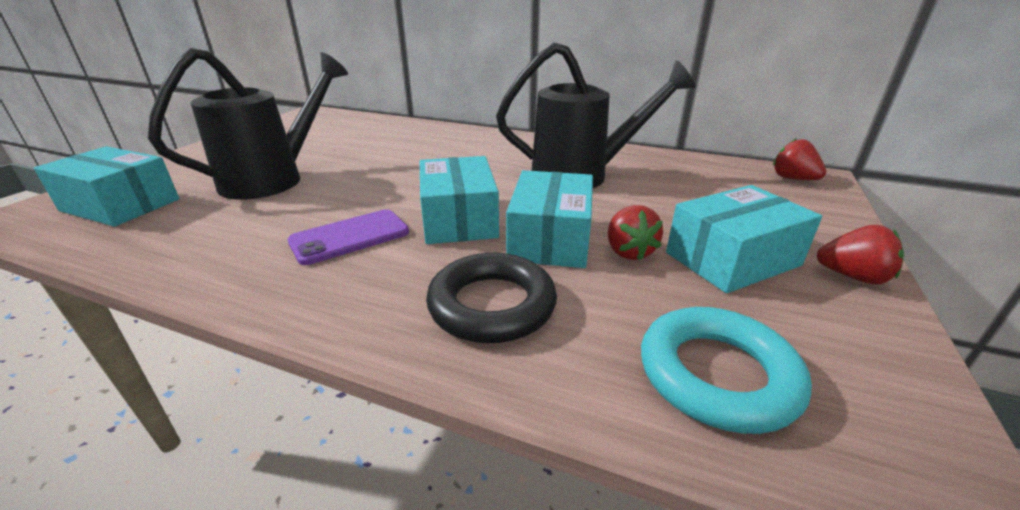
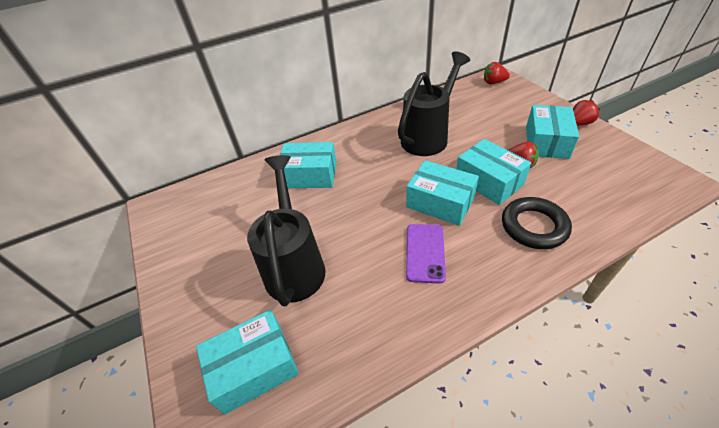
camera: 45 degrees left, 15 degrees up
turquoise ring [641,307,812,434] -> none
none -> turquoise box [280,142,336,188]

